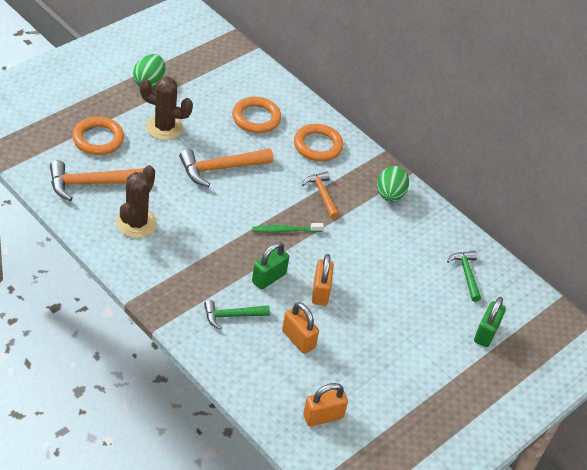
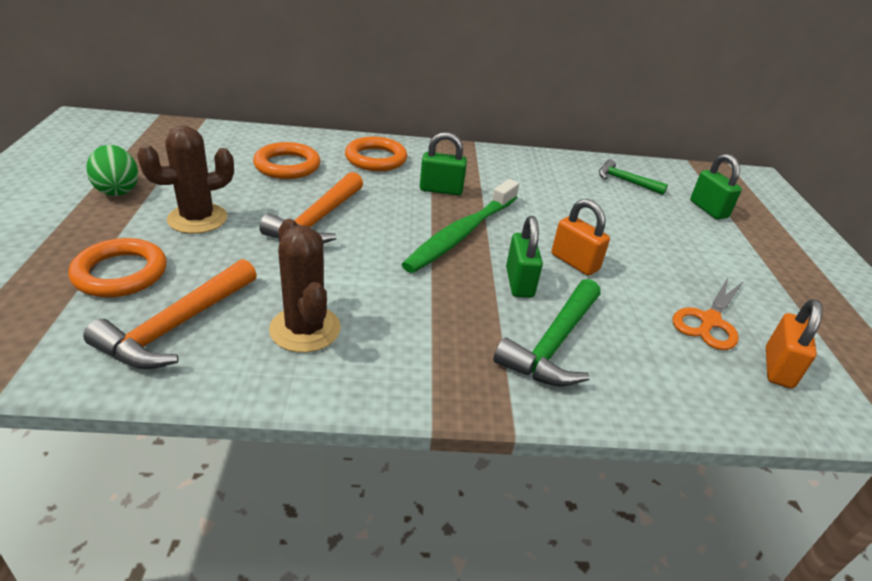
camera: 45 degrees left, 10 degrees down
green hammer [204,300,270,330] -> green hammer [493,279,601,387], size x1.58
green toothbrush [253,223,324,233] -> green toothbrush [401,179,519,273], size x1.94
orange padlock [282,302,319,354] -> none
orange hammer [302,172,339,219] -> green padlock [420,132,467,195]
green egg [377,166,409,202] -> none
none -> orange scissors [672,278,743,350]

